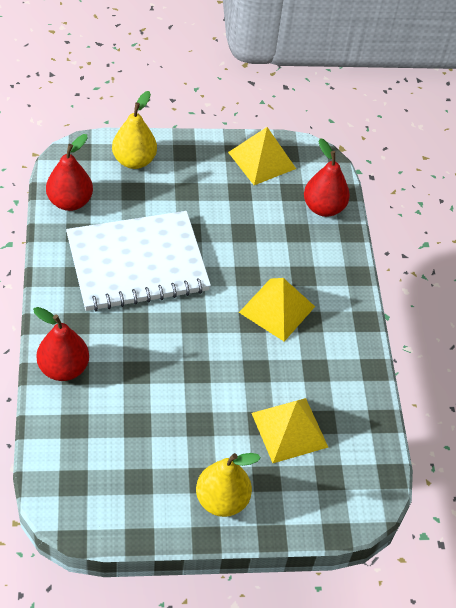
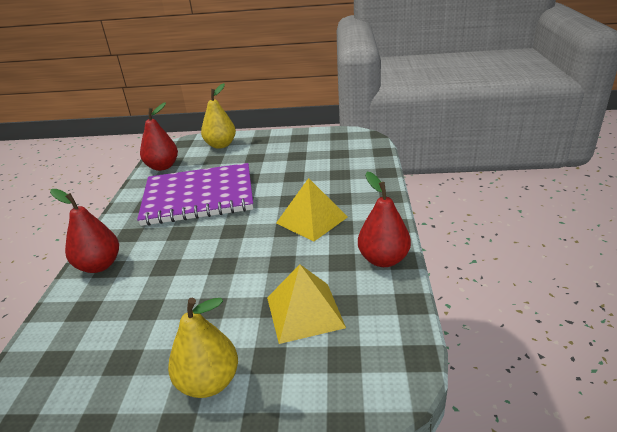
camera: 15 degrees right, 20 degrees down
white notebook [66,211,211,311] -> purple notebook [137,163,253,226]
yellow pyramid [228,127,296,185] -> none
red pear [304,138,350,217] -> red pear moved to [358,172,411,267]

